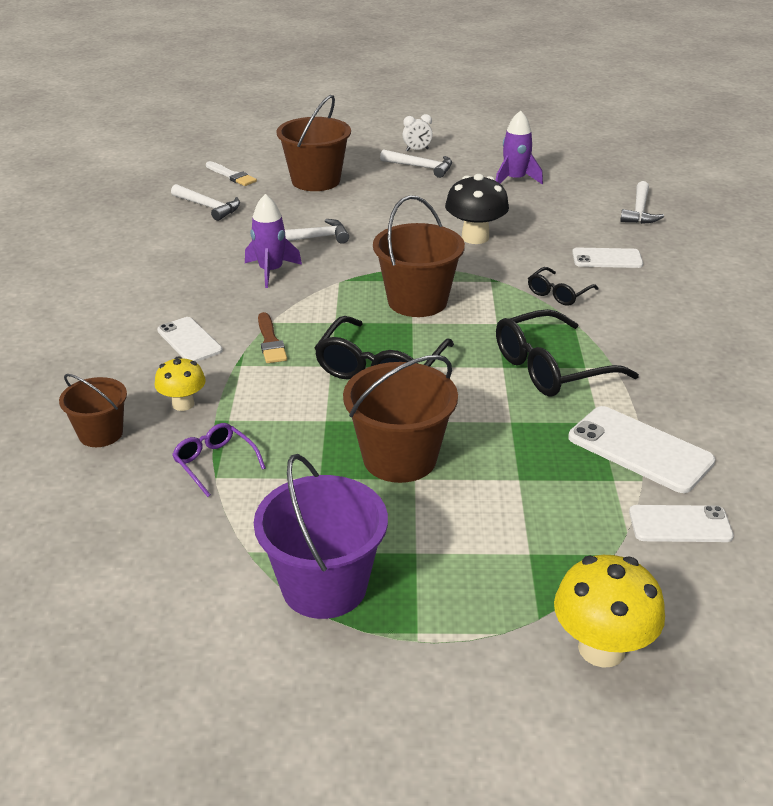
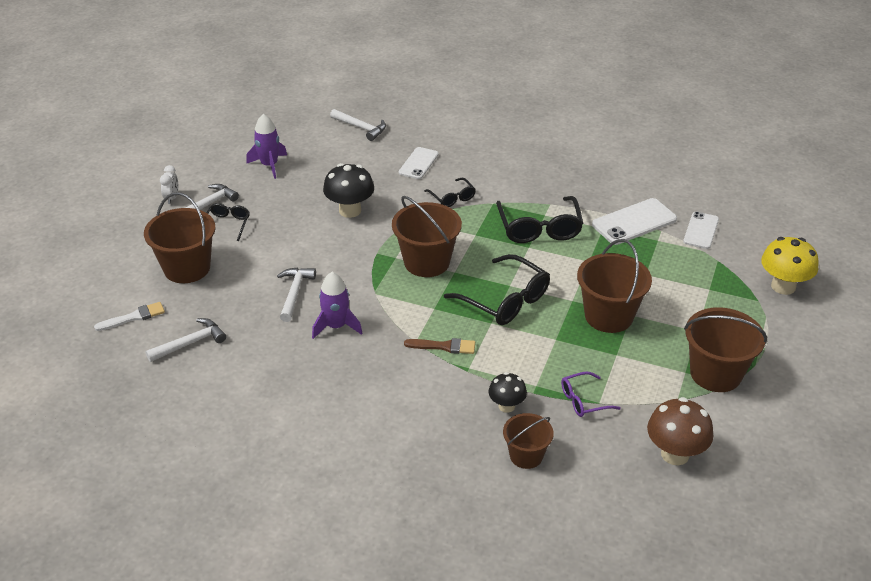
camera: 70 degrees left, 5 degrees up
yellow mushroom [154,356,206,411] -> black mushroom [488,372,527,413]
white phone [157,317,223,362] -> none
purple bucket [254,454,388,619] -> brown bucket [684,307,767,392]
none -> black glasses [206,203,250,241]
none -> brown mushroom [647,397,713,465]

